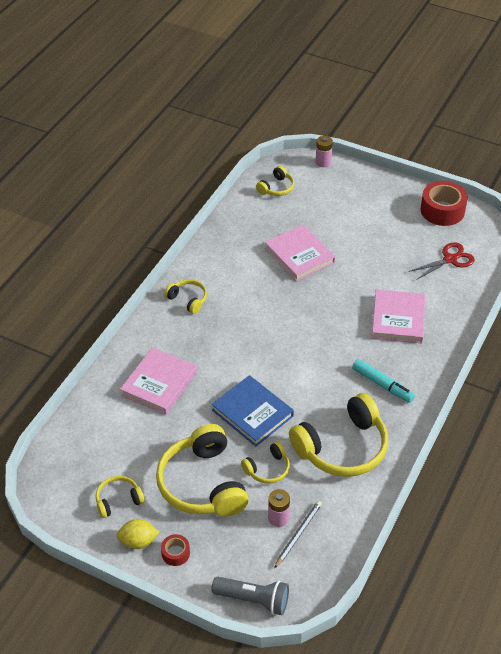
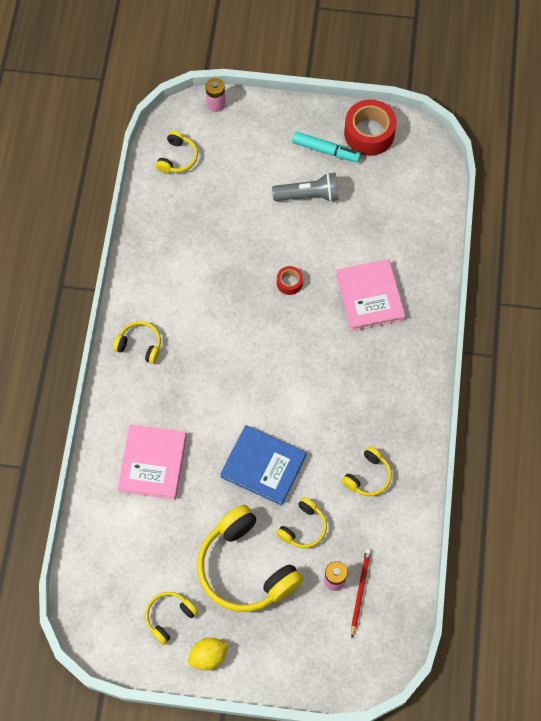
camera: 20 degrees left, 20 degrees up
red tape [161,534,190,566] -> red tape moved to [277,266,303,295]
grey flashlight [211,577,289,615] -> grey flashlight moved to [272,172,338,202]
pink book [265,225,335,282] -> none
grey pencil [274,501,322,569] -> red pencil [351,549,371,638]
yellow headphones [289,393,388,477] -> yellow headphones [342,447,392,496], size x0.49
turquoise marker [352,359,415,403] -> turquoise marker moved to [292,132,361,162]
red scissors [409,242,475,280] -> none

